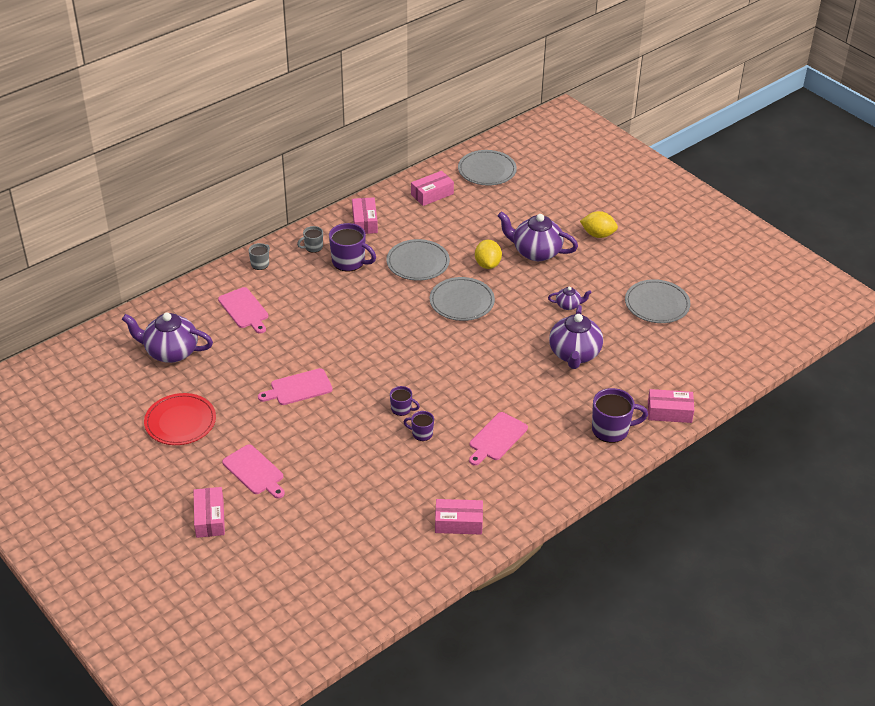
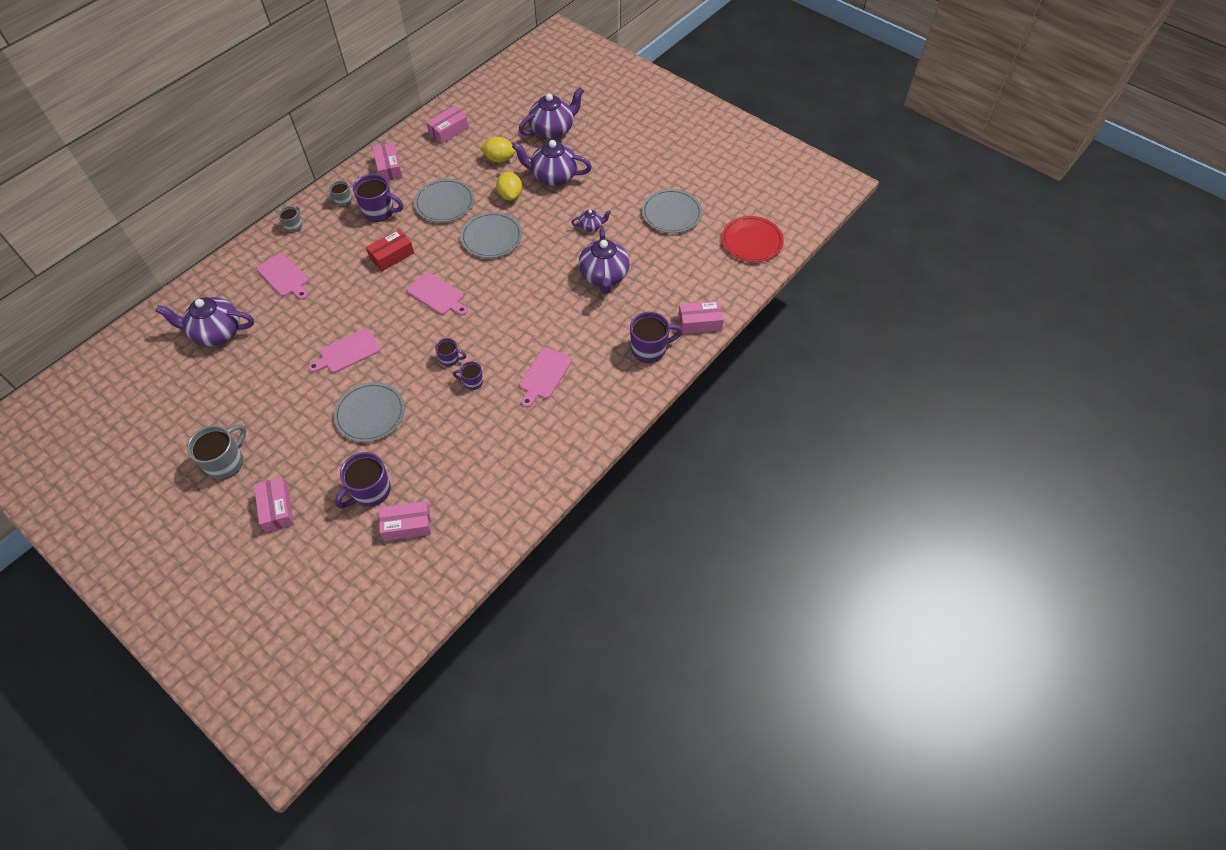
camera: 10 degrees left, 15 degrees up
red plate [144,393,216,445] -> red plate moved to [722,216,784,262]
pink cutting board [222,444,285,498] -> pink cutting board moved to [407,272,468,316]
pink box [435,499,483,535] -> pink box moved to [379,501,431,541]
grey plate [458,150,517,186] -> grey plate moved to [334,382,405,442]
yellow lemon [580,211,618,238] -> yellow lemon moved to [480,137,516,163]
none -> grey mug [187,424,246,479]
none -> purple mug [335,452,391,508]
none -> red box [366,229,414,271]
none -> purple teapot [519,87,584,139]

